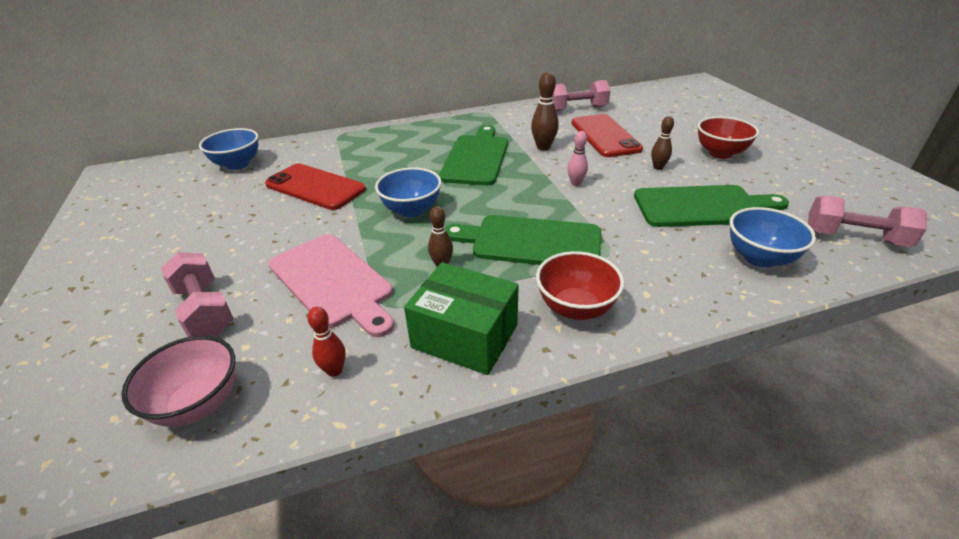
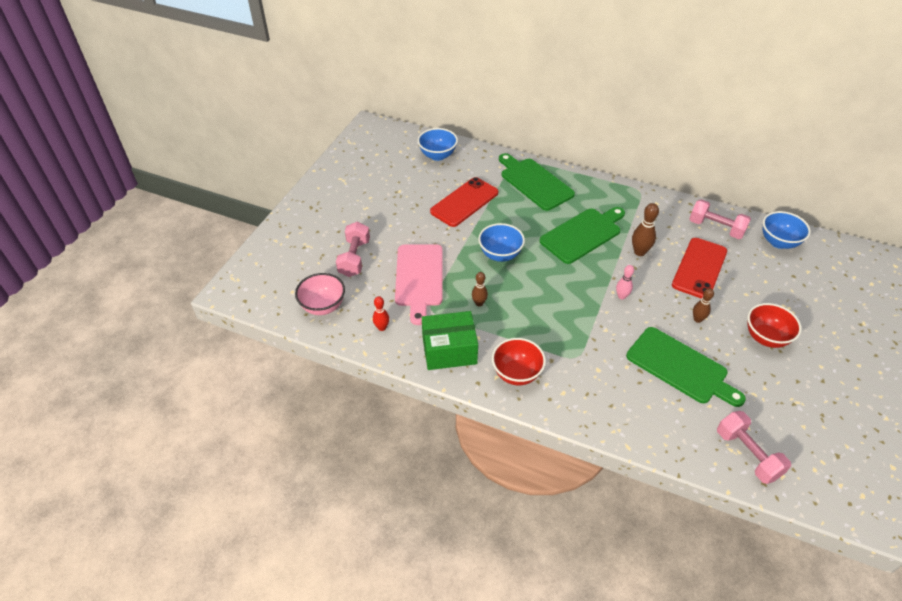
camera: 40 degrees right, 10 degrees up
red phone [265,163,366,210] -> red phone turned 60 degrees clockwise [430,177,498,227]
green box [404,262,519,375] -> green box turned 75 degrees counterclockwise [422,311,478,370]
green cutting board [445,215,601,265] -> green cutting board moved to [499,153,575,211]
blue bowl [729,207,816,268] -> blue bowl moved to [763,211,811,249]

